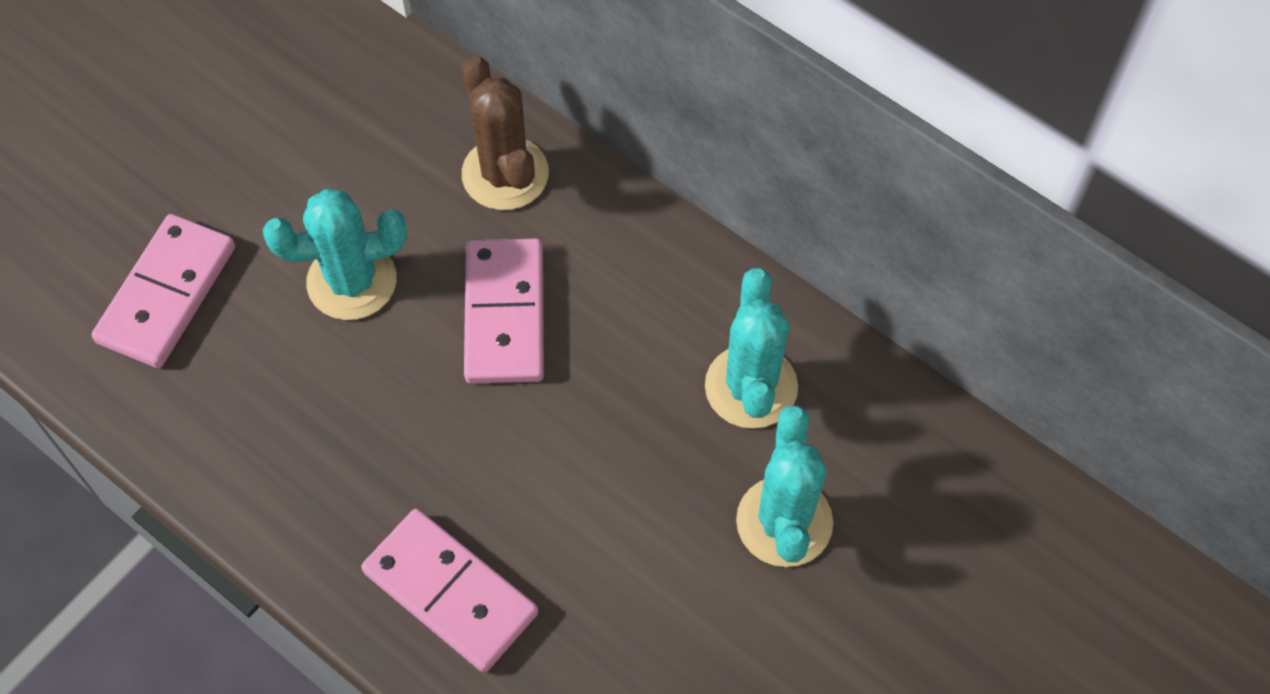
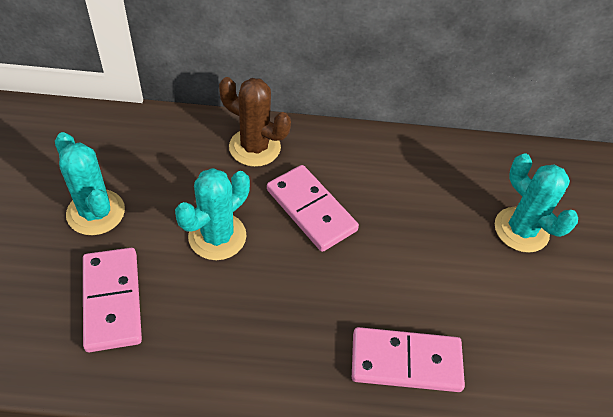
camera: 40 degrees left, 10 degrees down
turquoise cactus [705,268,798,429] -> turquoise cactus moved to [55,132,125,235]

